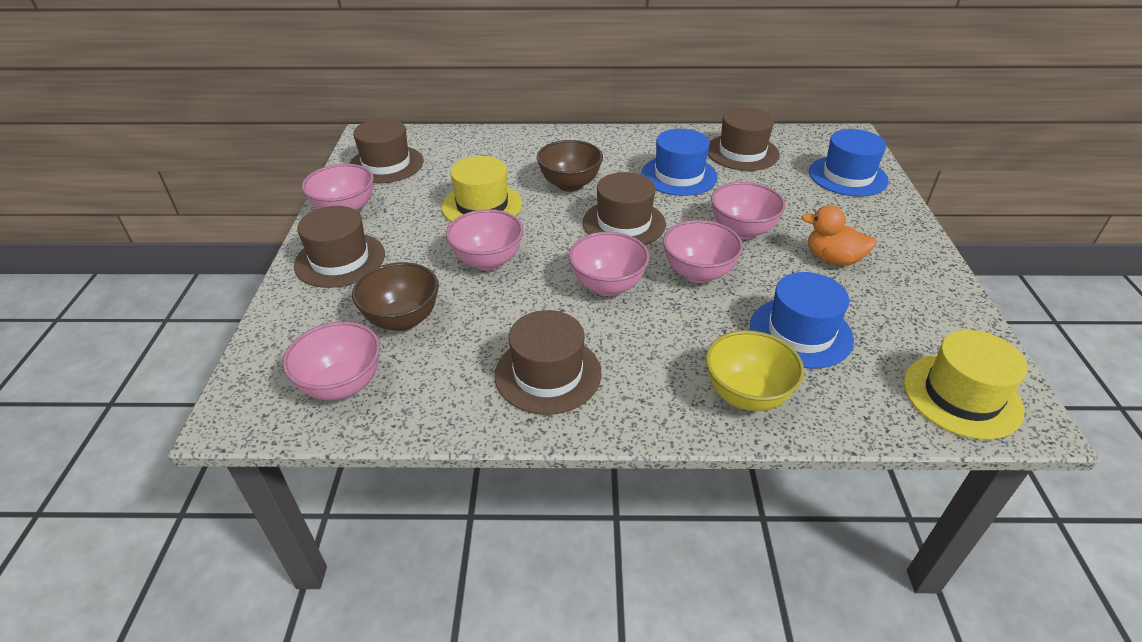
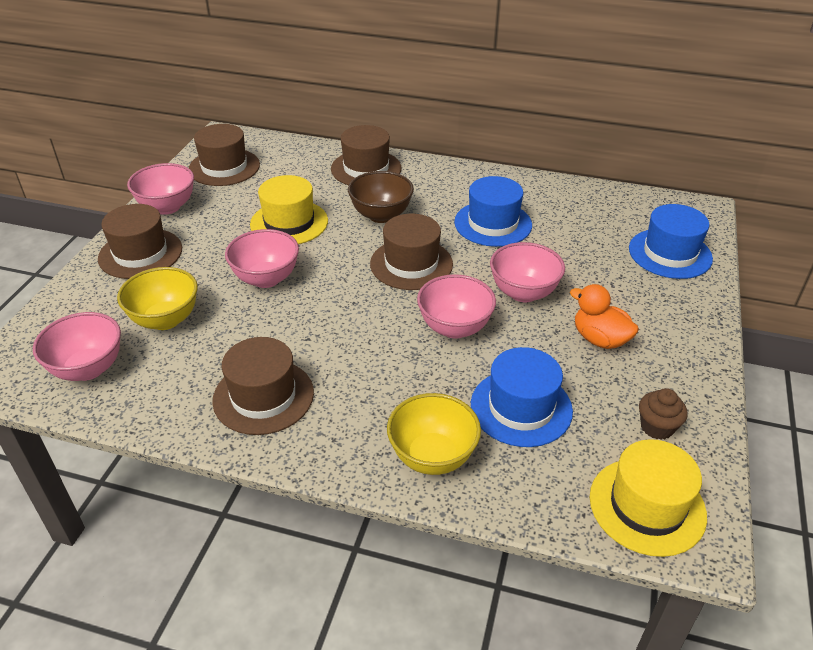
camera: 15 degrees right, 0 degrees up
brown bowl [352,262,439,331] -> yellow bowl [117,267,198,330]
pink bowl [569,232,650,296] -> none
brown hat [708,107,780,171] -> brown hat moved to [331,125,401,185]
none -> brown cupcake [639,388,688,440]

